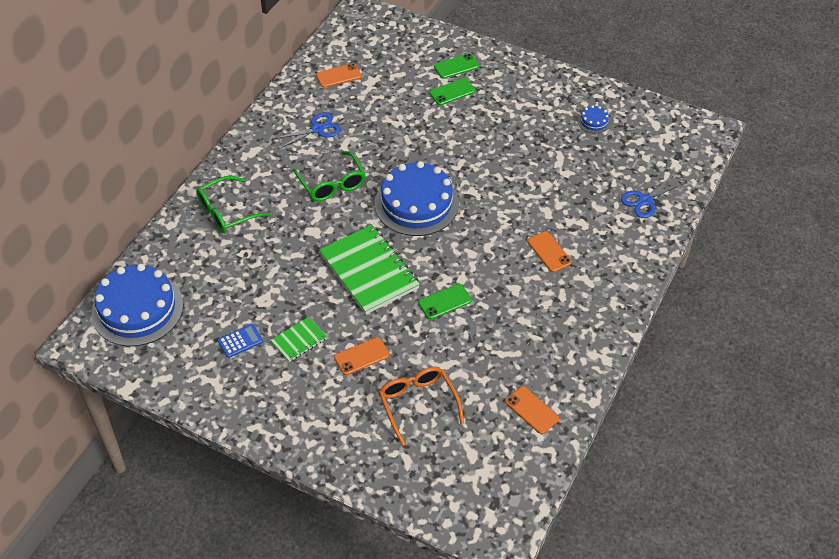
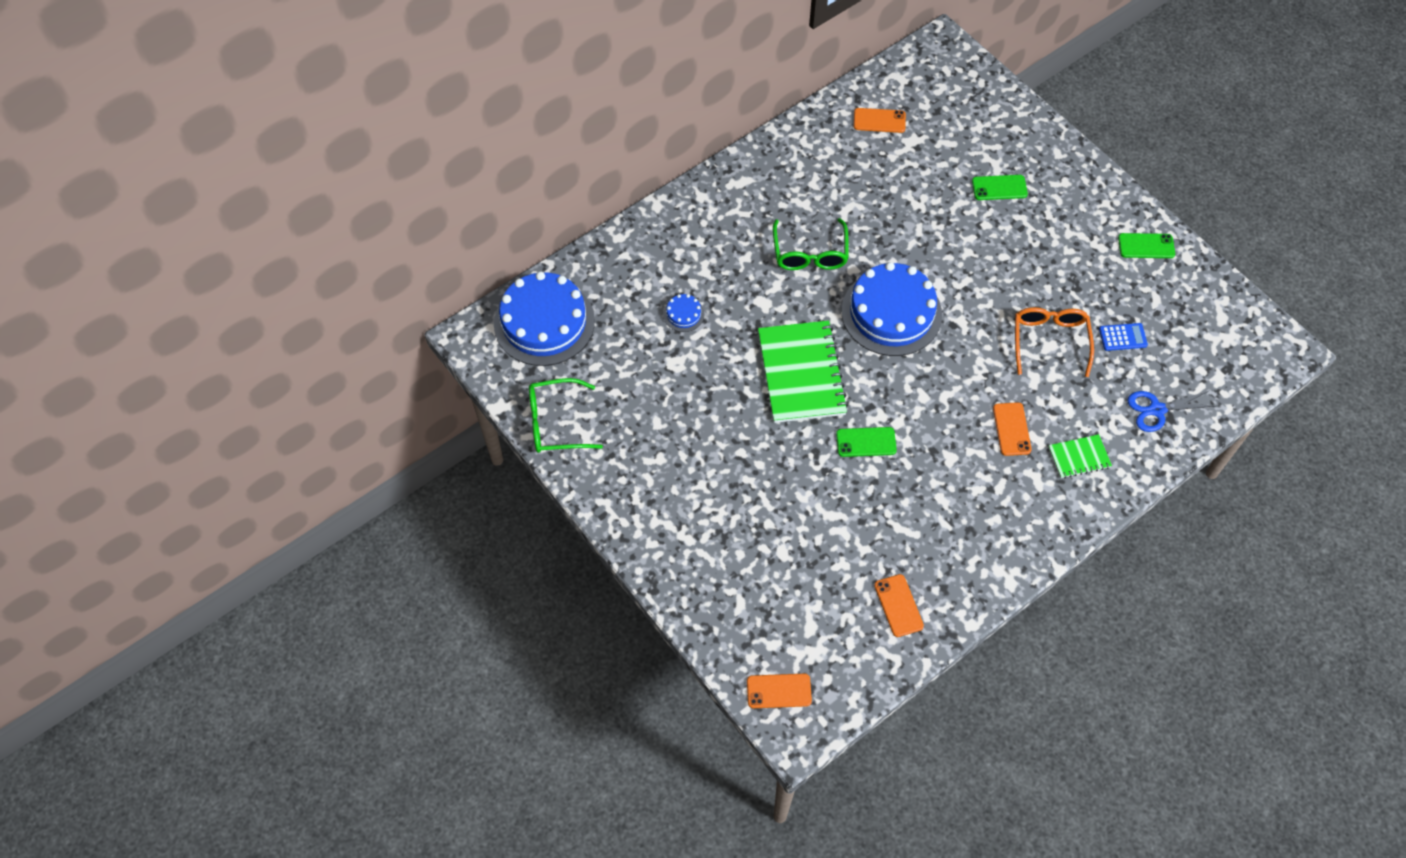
camera: 25 degrees right, 10 degrees up
green glasses [196,176,272,233] -> green glasses moved to [529,378,603,453]
blue calculator [218,324,263,358] -> blue calculator moved to [1099,323,1148,351]
green notebook [271,317,327,362] -> green notebook moved to [1048,434,1112,478]
blue scissors [273,112,341,149] -> none
orange phone [334,337,390,375] -> orange phone moved to [747,674,812,708]
orange glasses [379,367,464,446] -> orange glasses moved to [1015,307,1094,377]
green phone [434,54,479,79] -> green phone moved to [1118,233,1175,258]
blue cake [578,105,611,134] -> blue cake moved to [663,294,704,332]

